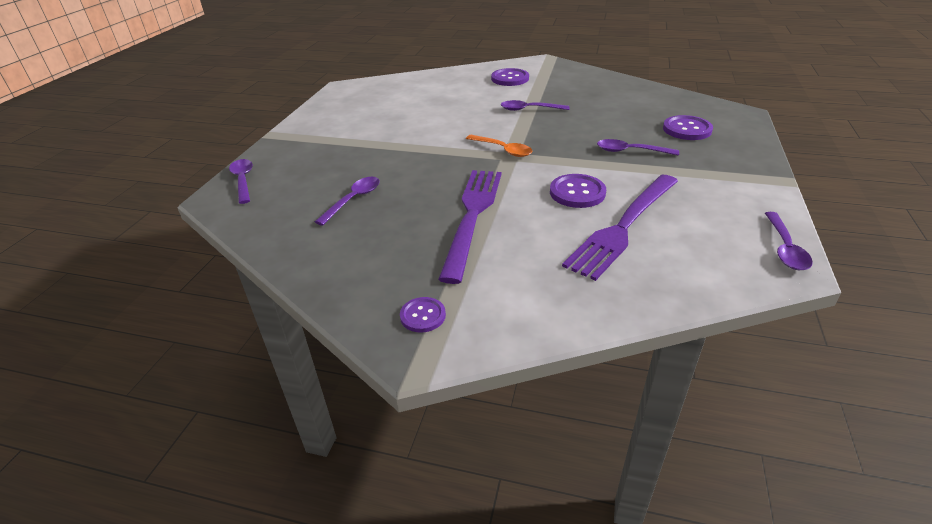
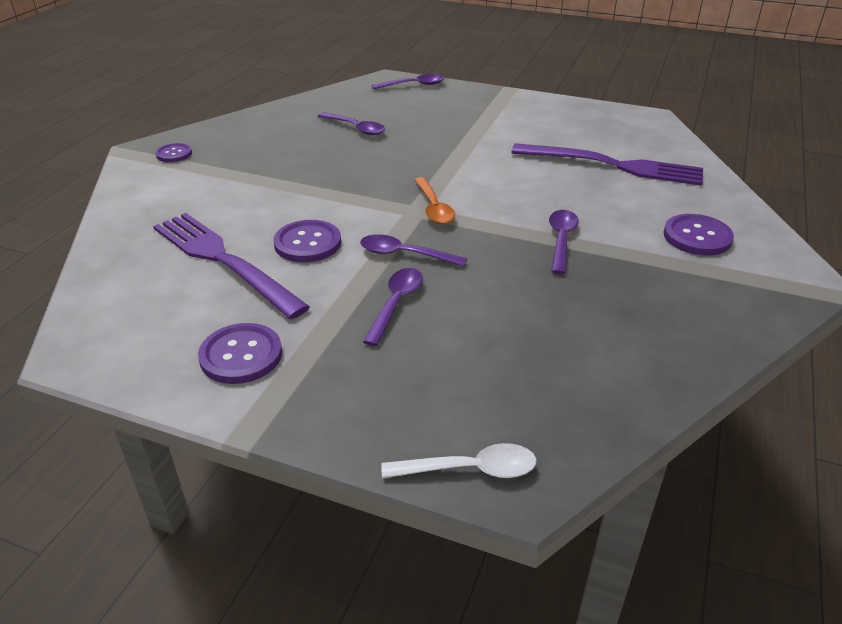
camera: 95 degrees right, 0 degrees up
purple fork [438,170,502,284] -> purple fork moved to [511,143,703,186]
orange spoon [466,135,532,157] -> orange spoon turned 60 degrees counterclockwise [415,177,455,224]
purple button [663,115,713,140] -> purple button moved to [198,323,282,384]
purple spoon [765,212,813,270] -> purple spoon moved to [360,234,467,267]
none -> white spoon [381,443,536,478]

